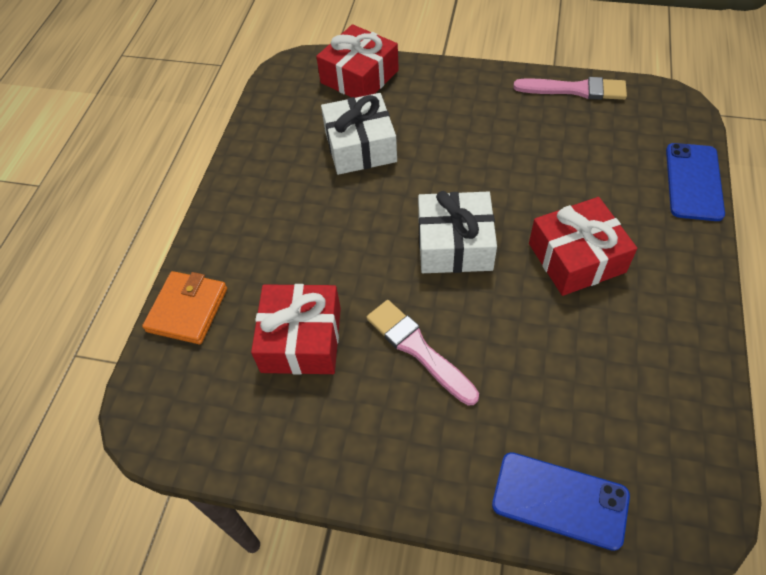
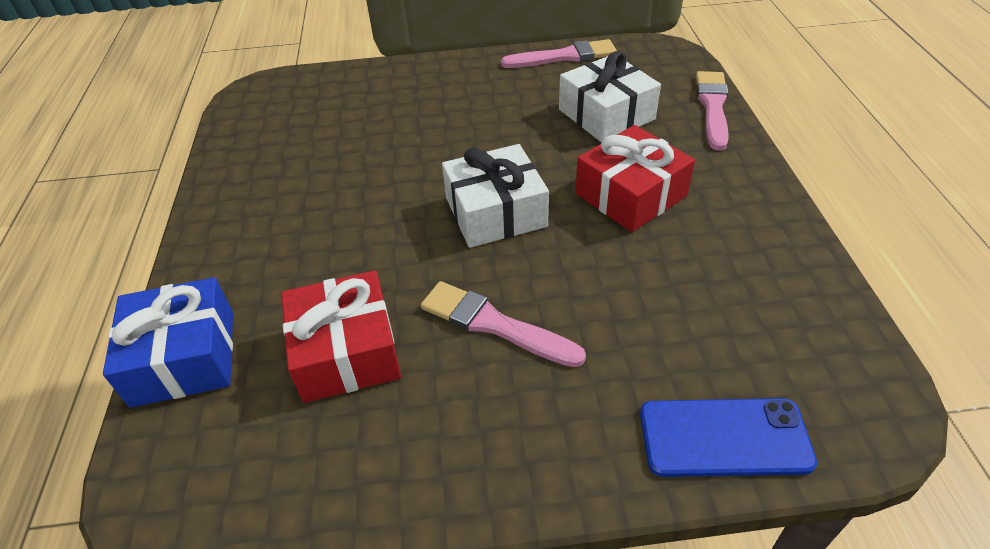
camera: 20 degrees left, 10 degrees down
orange wallet [142,271,227,344] -> blue gift [103,277,233,408]
red gift [316,24,399,98] -> none
white gift [321,93,397,175] -> white gift moved to [559,51,661,143]
blue phone [666,143,725,221] -> pink brush [696,71,729,150]

